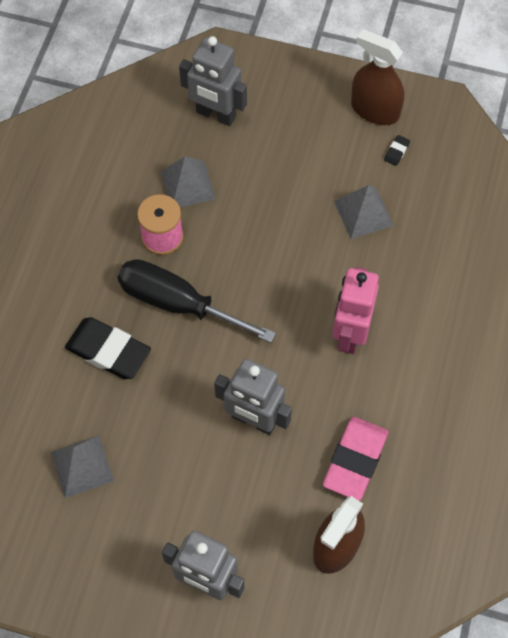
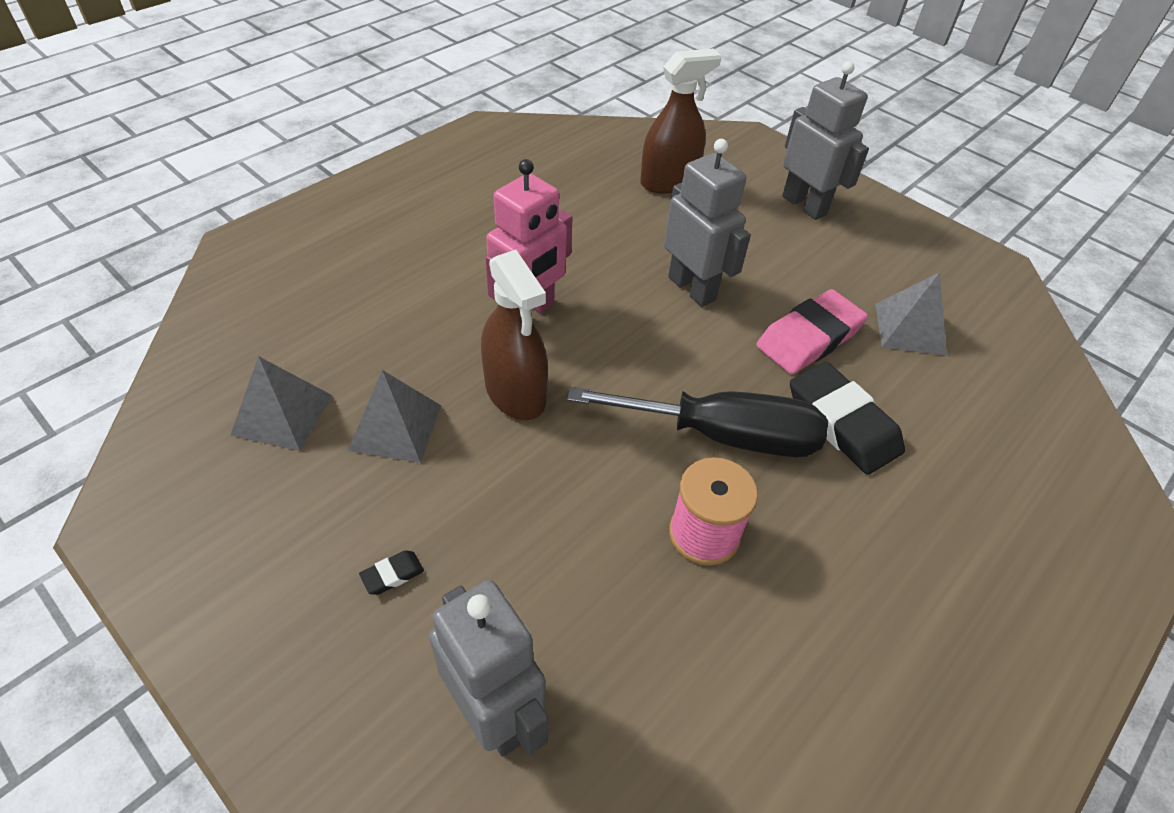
camera: 155 degrees left, 15 degrees down
black screwdriver [117,259,276,343] -> black screwdriver turned 45 degrees counterclockwise [567,387,828,457]
grey pyramid [161,156,216,207] -> grey pyramid moved to [230,356,332,451]
pink eraser [323,417,388,501] -> pink eraser moved to [756,289,868,374]
brown spray bottle [351,29,404,125] -> brown spray bottle moved to [481,250,548,420]
black eraser [384,135,410,166] -> black eraser moved to [359,550,424,595]

